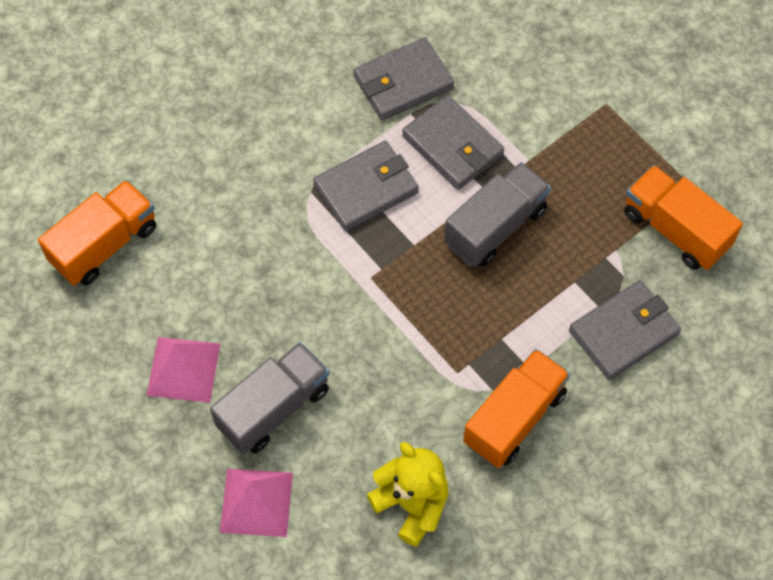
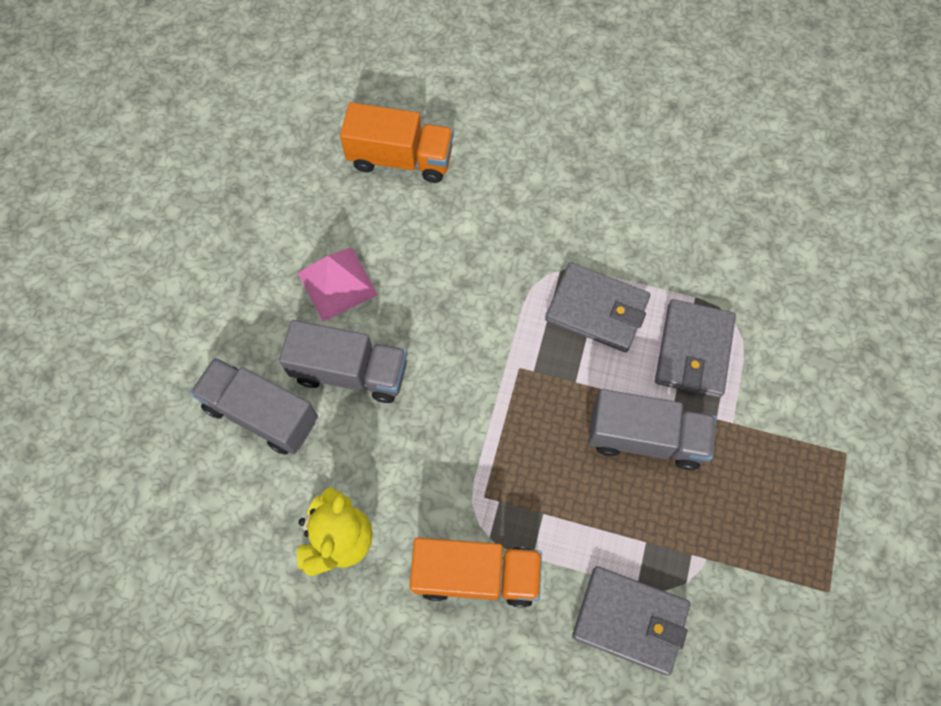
camera: 55 degrees right, 5 degrees up
pink pyramid [220,469,293,537] -> grey truck [190,358,318,455]
grey wallet [353,37,454,120] -> none
orange truck [624,165,743,270] -> none

